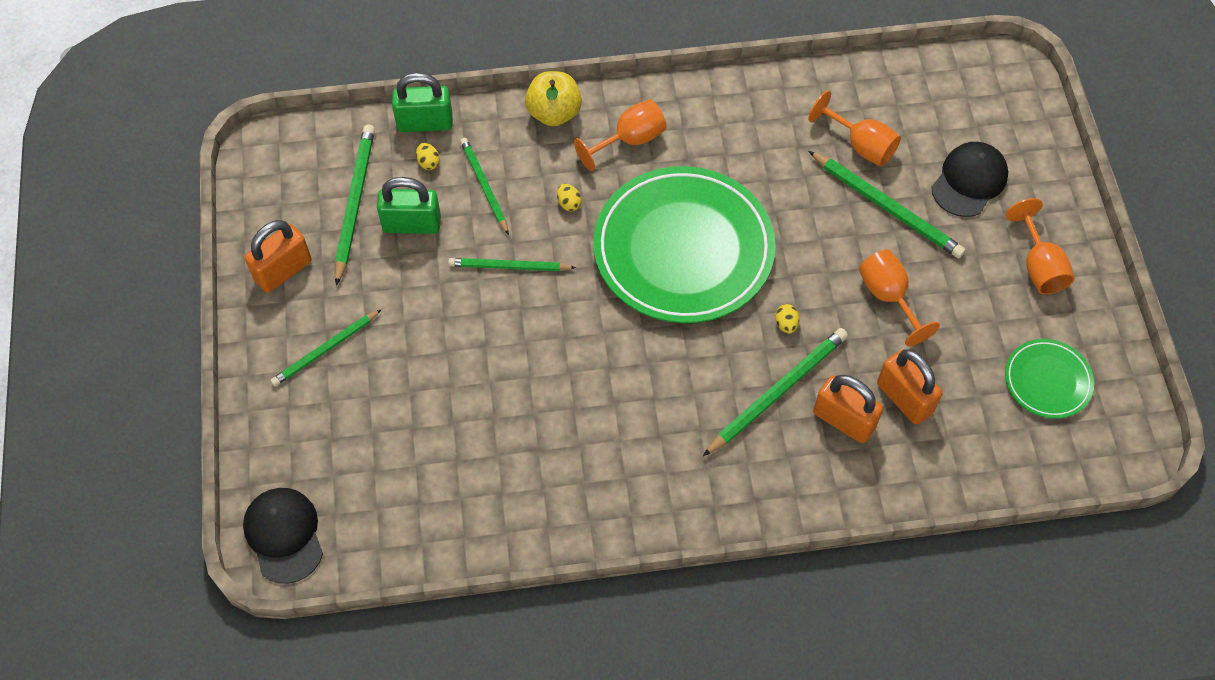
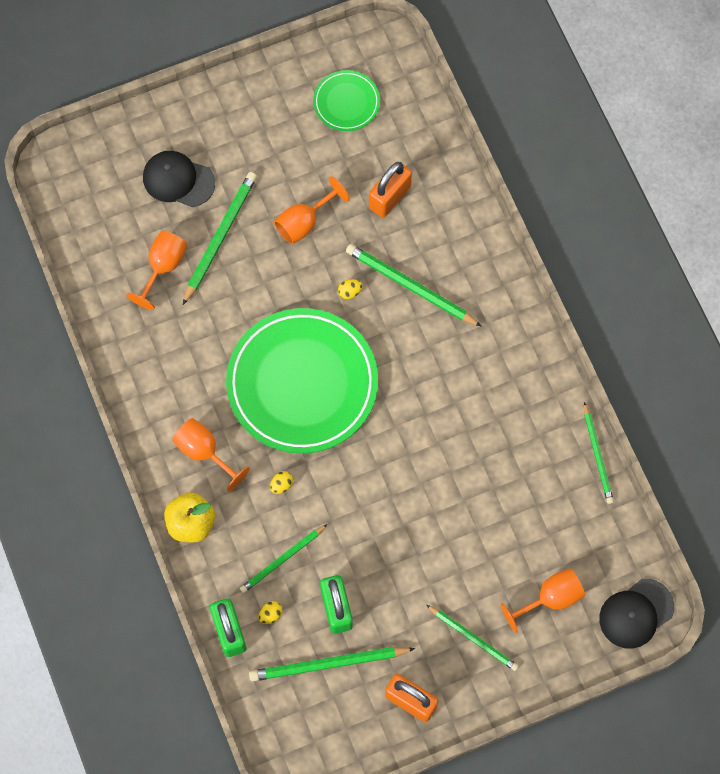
camera: 105 degrees left, 10 degrees up
green pencil [448,258,576,271] -> green pencil moved to [584,402,614,504]
orange padlock [813,375,883,443] -> none
orange goblet [1006,198,1074,294] -> orange goblet moved to [501,568,585,633]

